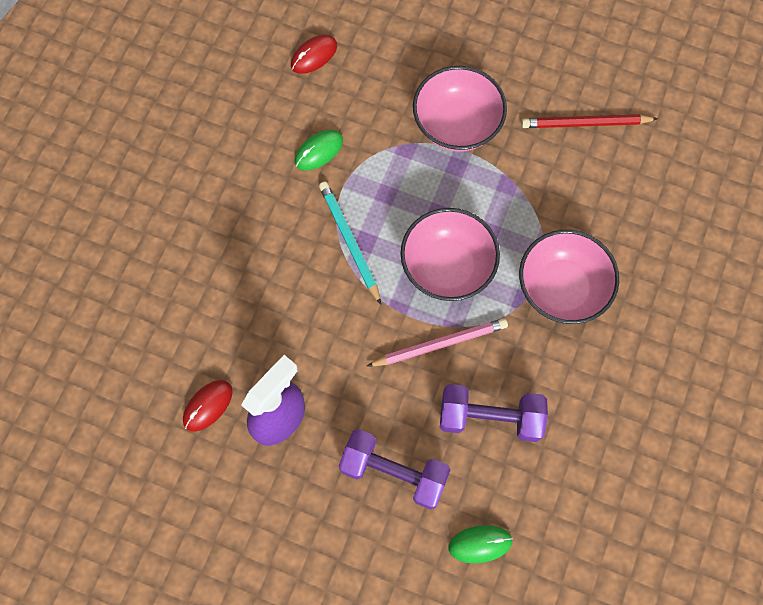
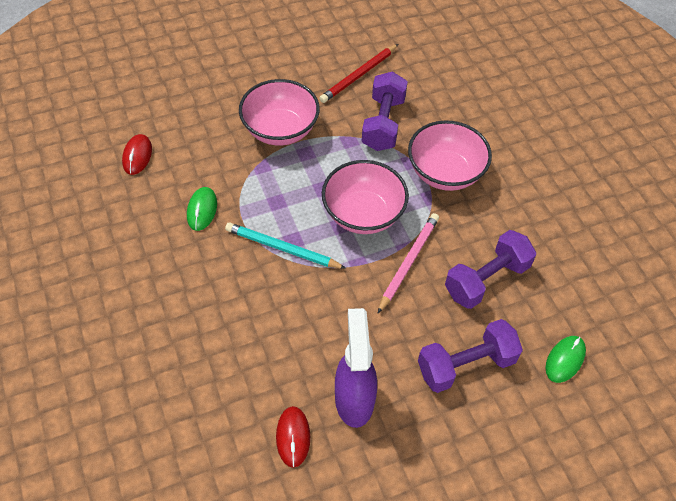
camera: 45 degrees left, 15 degrees down
none -> purple dumbbell [362,72,408,151]

